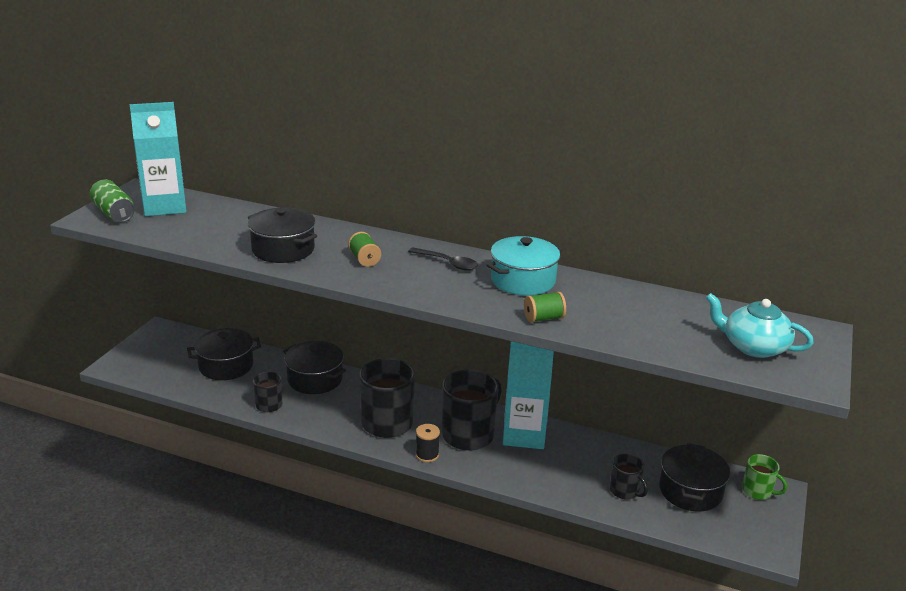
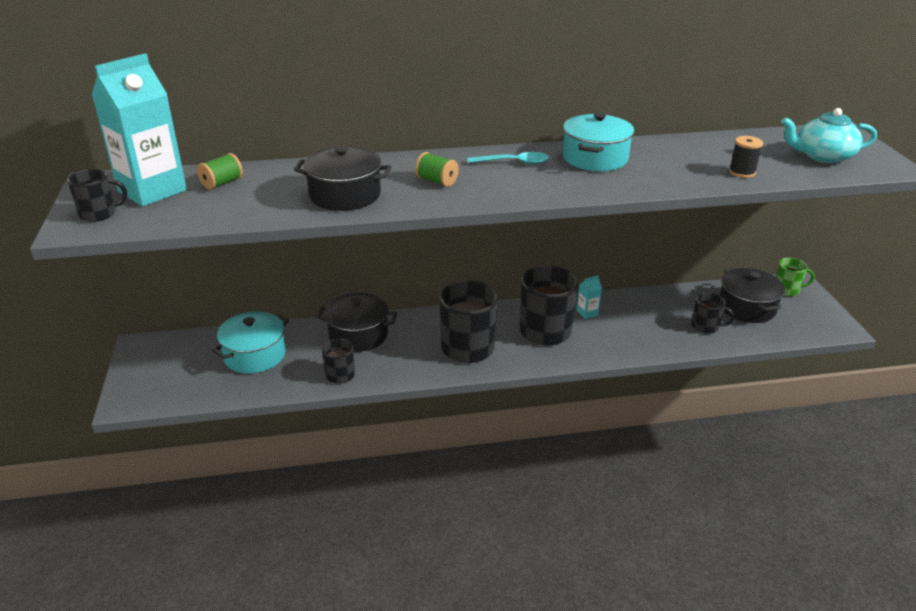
camera: 30 degrees left, 5 degrees up
green can [90,180,135,222] -> black mug [67,169,127,222]
black pot [187,328,261,380] -> turquoise pot [212,312,289,374]
black spoon [408,247,478,270] -> turquoise spoon [467,152,549,164]
black spool [416,424,440,462] -> black spool moved to [729,136,763,178]
turquoise carton [503,341,554,449] -> turquoise carton [577,275,602,319], size x0.41
green spool [524,292,566,323] -> green spool moved to [197,153,243,190]

